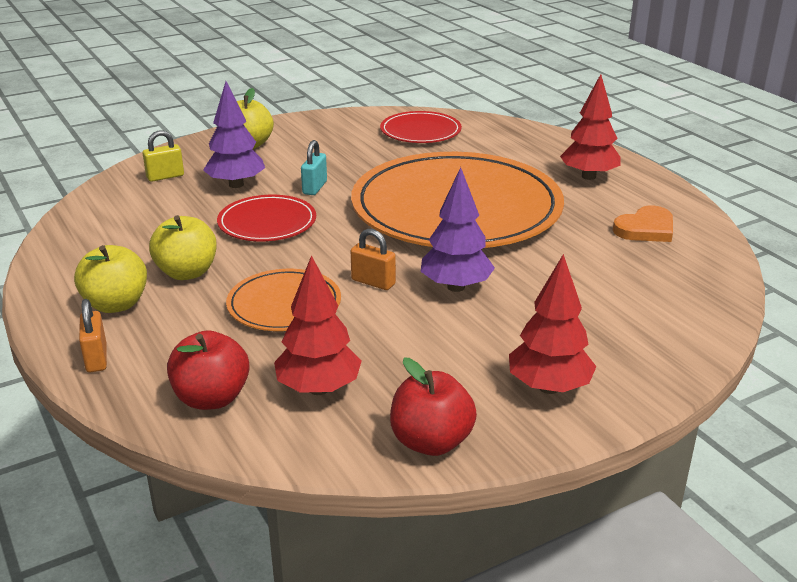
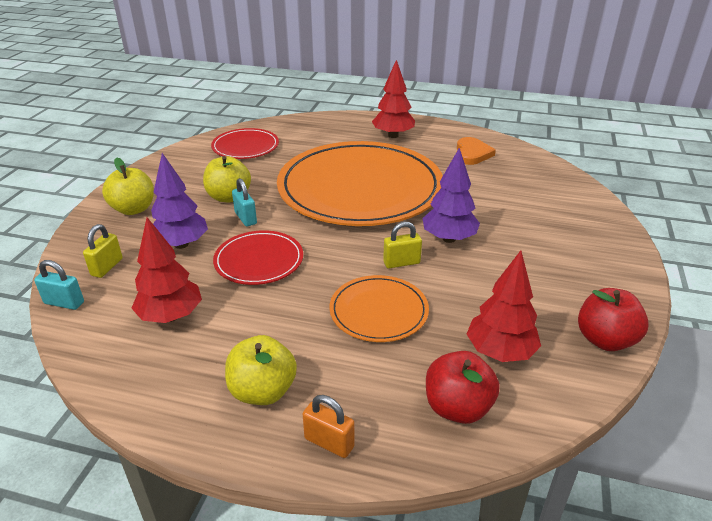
camera: 45 degrees left, 5 degrees up
yellow apple [149,215,217,280] -> yellow apple moved to [203,156,251,202]
orange padlock [351,229,396,290] -> yellow padlock [383,222,422,268]
red tree [509,254,597,394] -> red tree moved to [131,217,202,323]
none -> turquoise padlock [34,260,84,310]

